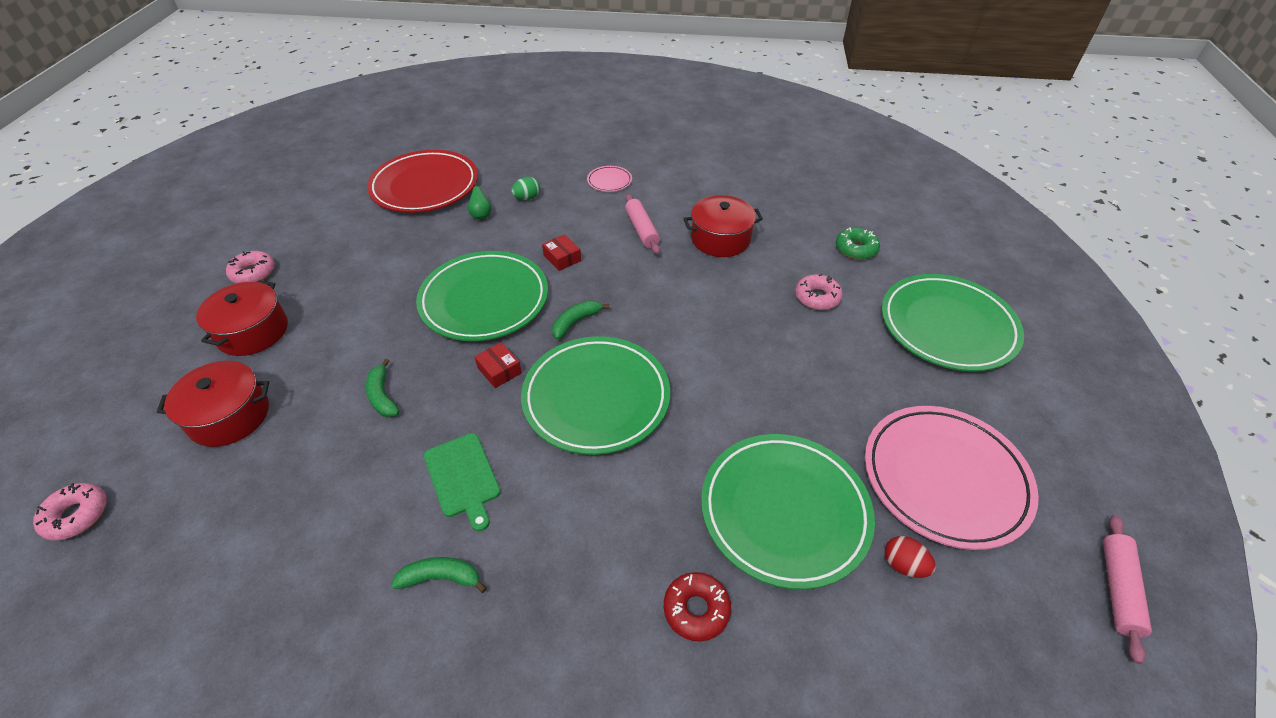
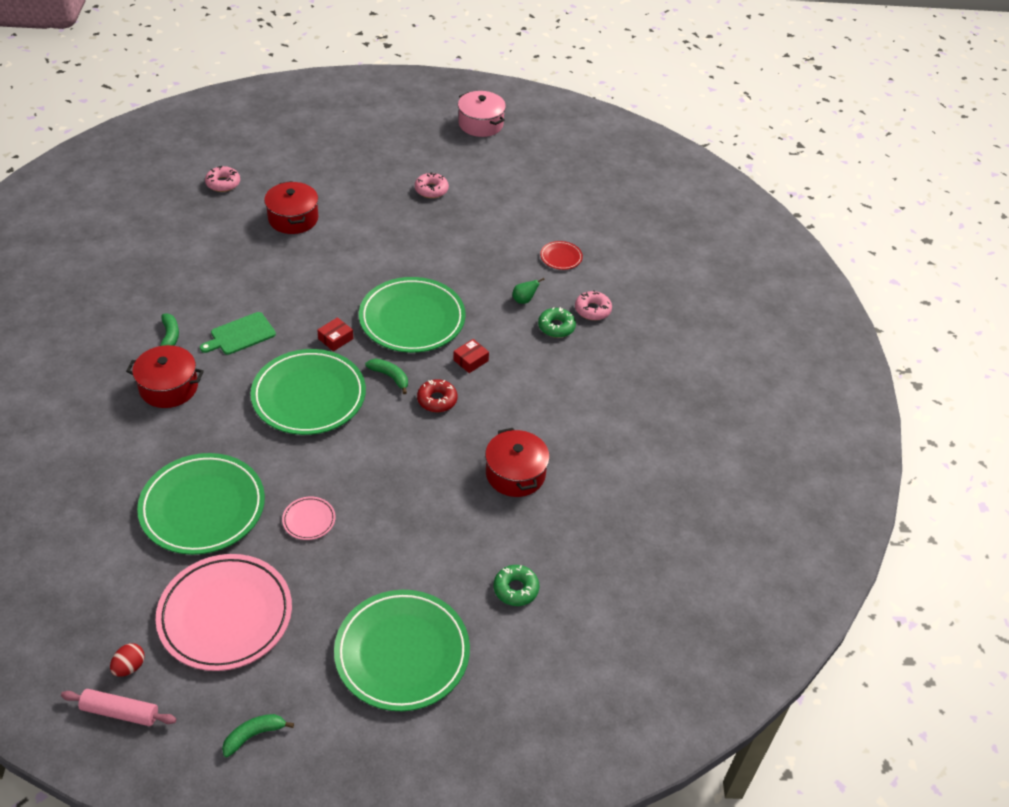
camera: 80 degrees right, 0 degrees up
red pot [196,280,288,356] -> red pot moved to [126,345,204,408]
green banana [366,359,399,417] -> green banana moved to [222,714,294,757]
red plate [367,150,478,213] -> red plate [540,241,583,270], size x0.42
green egg [511,177,540,200] -> green donut [538,307,576,338]
pink plate [587,166,632,192] -> pink plate moved to [282,497,336,540]
pink rolling pin [625,194,660,254] -> none
red donut [664,572,731,642] -> red donut moved to [417,379,457,412]
pink donut [795,274,843,310] -> pink donut moved to [575,290,612,320]
red egg [885,536,936,578] -> red egg moved to [110,643,145,677]
none -> pink pot [458,91,506,137]

